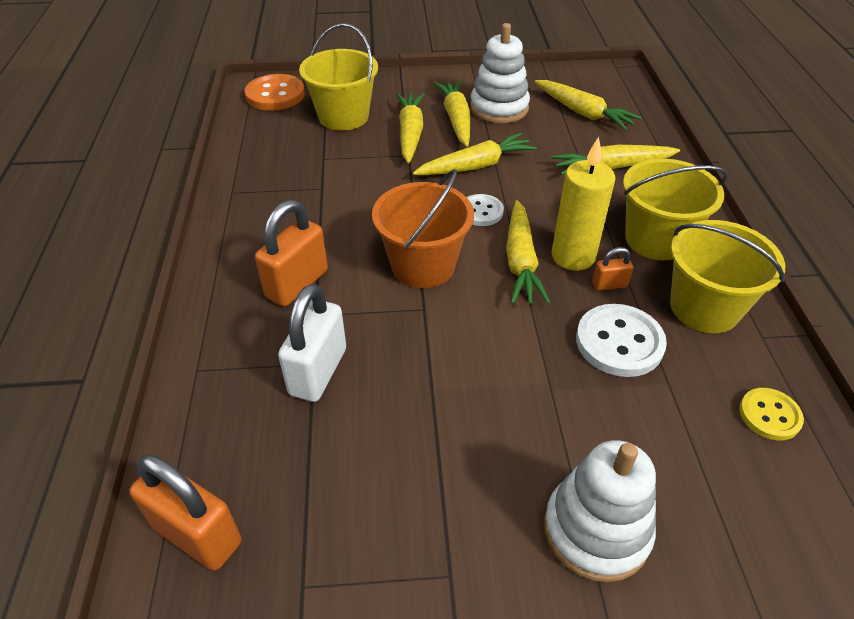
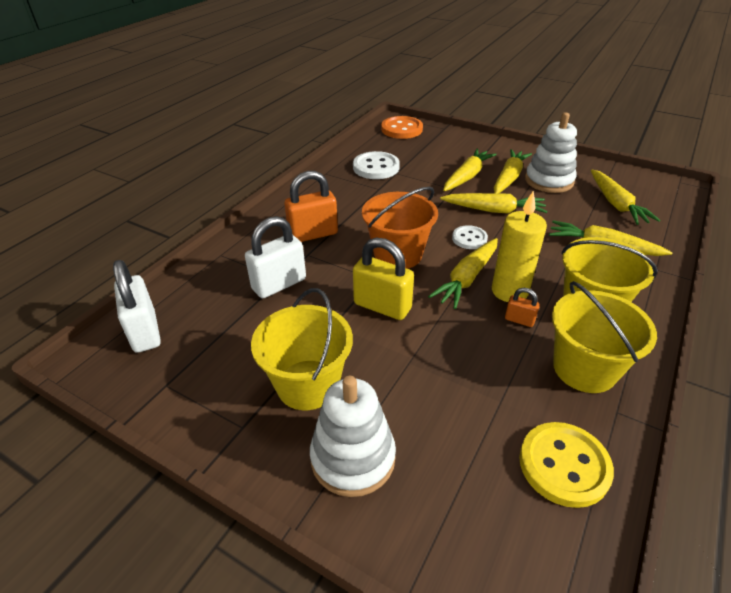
camera: 35 degrees right, 5 degrees down
orange padlock [129,454,241,571] -> white padlock [113,260,161,353]
yellow bucket [299,23,378,131] -> yellow bucket moved to [251,288,353,410]
white button [576,304,667,377] -> white button moved to [353,151,400,179]
yellow button [739,388,804,441] -> yellow button [519,422,614,508], size x1.63
none -> yellow padlock [353,237,414,320]

